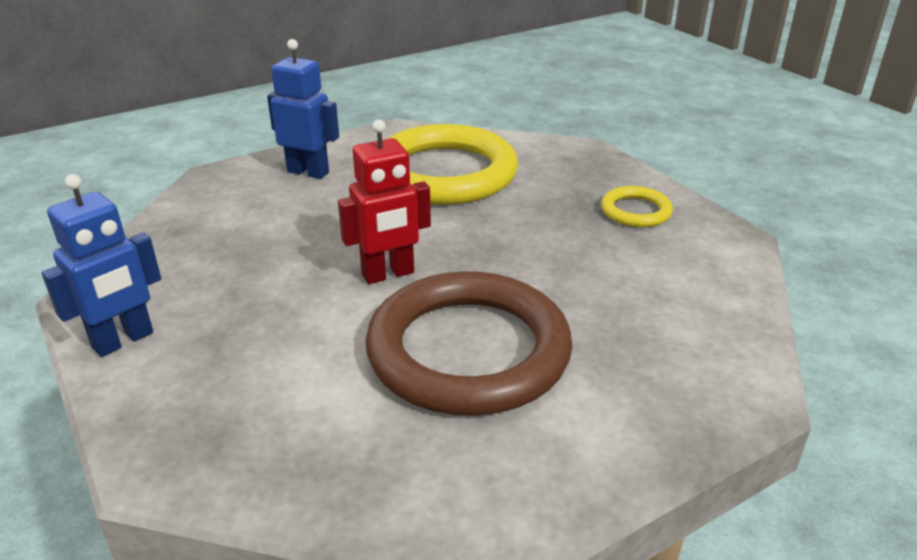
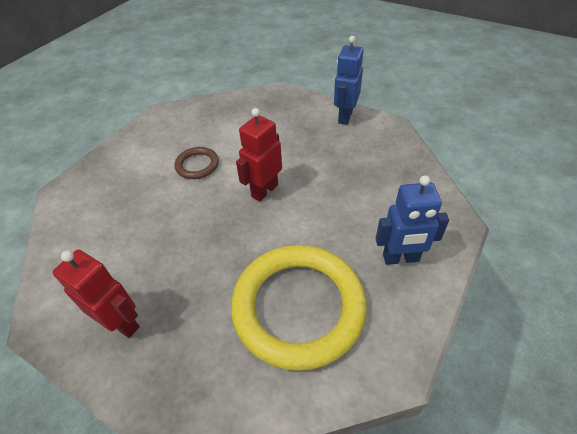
camera: 155 degrees right, 15 degrees up
brown ring [365,271,573,416] -> brown ring [174,147,219,179], size x0.45
yellow ring [601,186,673,227] -> red robot [52,250,140,338]

